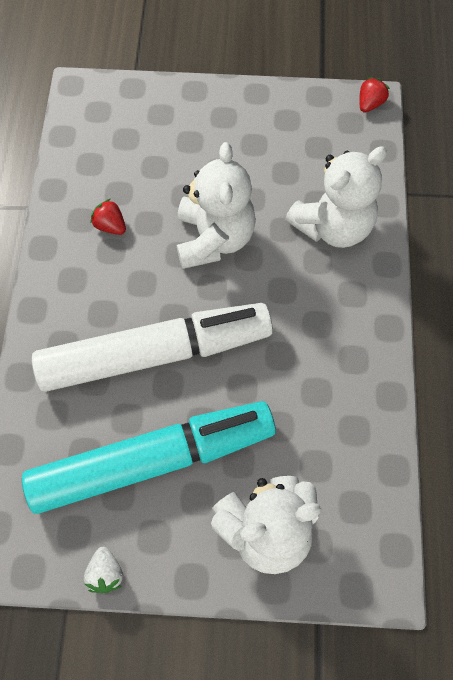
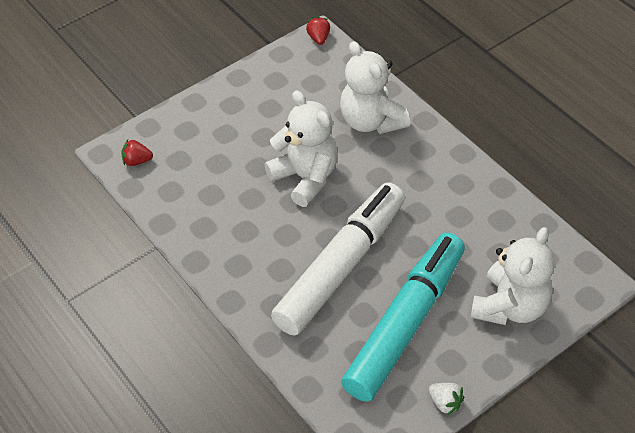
camera: 40 degrees left, 15 degrees down
red strawberry [91,199,126,235] -> red strawberry moved to [121,140,153,166]
white teddy bear [285,147,387,248] -> white teddy bear turned 135 degrees clockwise [340,41,410,134]

